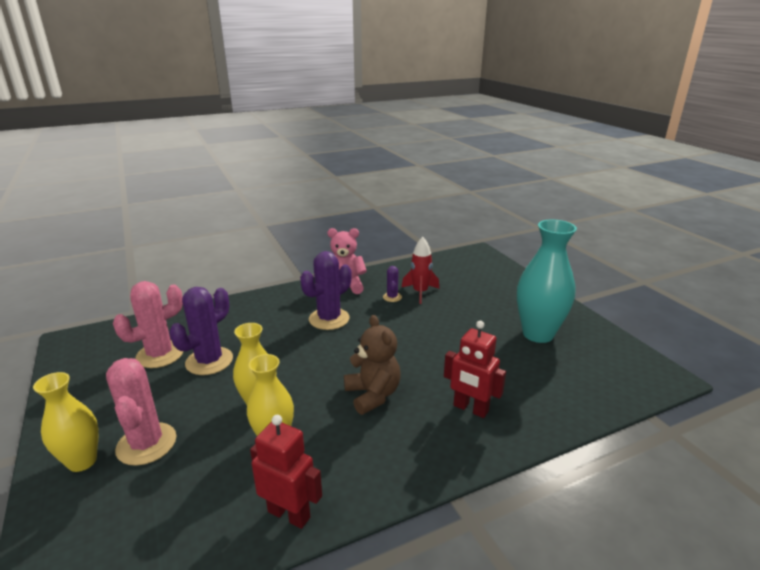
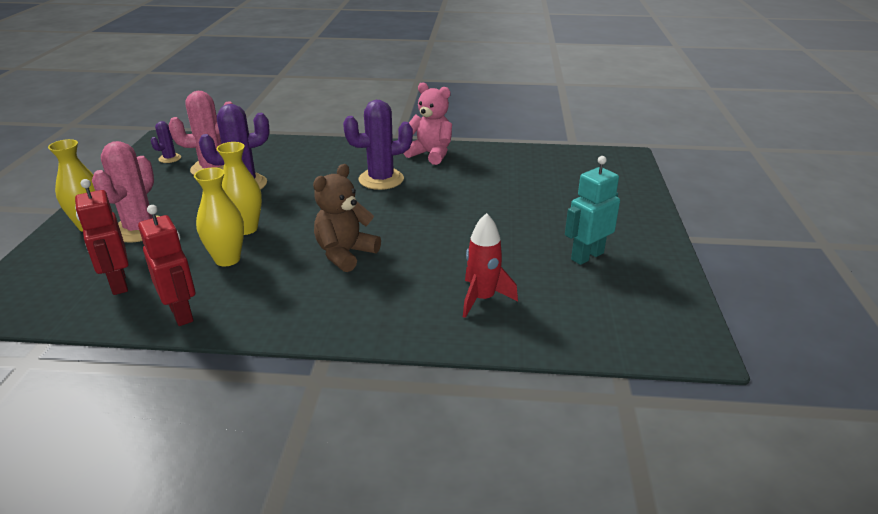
camera: 30 degrees right, 5 degrees up
brown teddy bear [344,315,401,415] -> brown teddy bear turned 150 degrees counterclockwise [313,164,381,272]
purple cactus [383,266,402,302] -> purple cactus moved to [151,121,181,163]
red rocket [402,237,439,304] -> red rocket moved to [463,213,518,318]
red robot [444,321,506,418] -> red robot moved to [75,179,128,295]
turquoise vase [517,220,577,343] -> turquoise robot [565,156,620,265]

